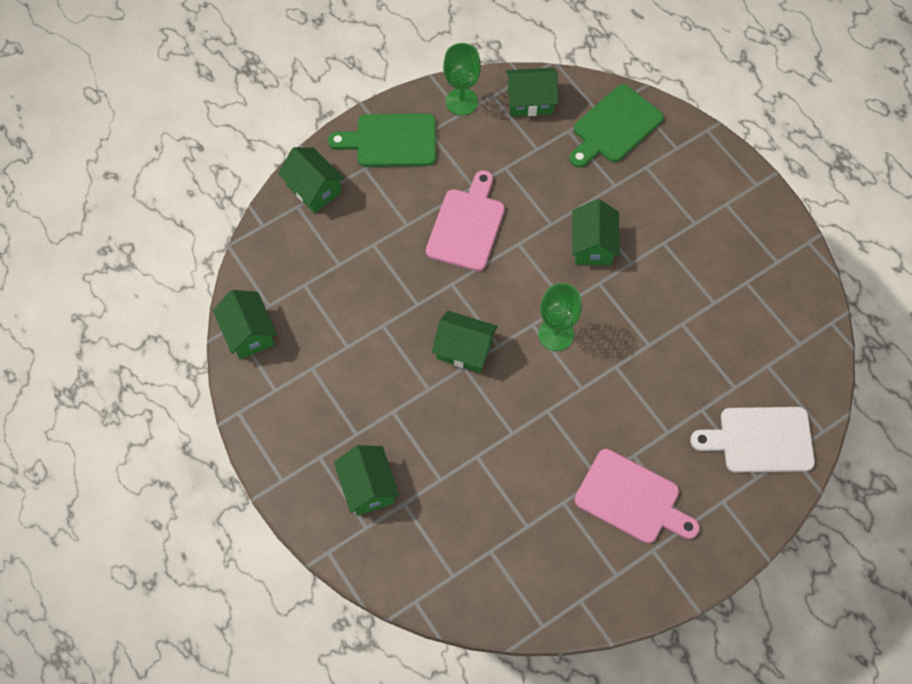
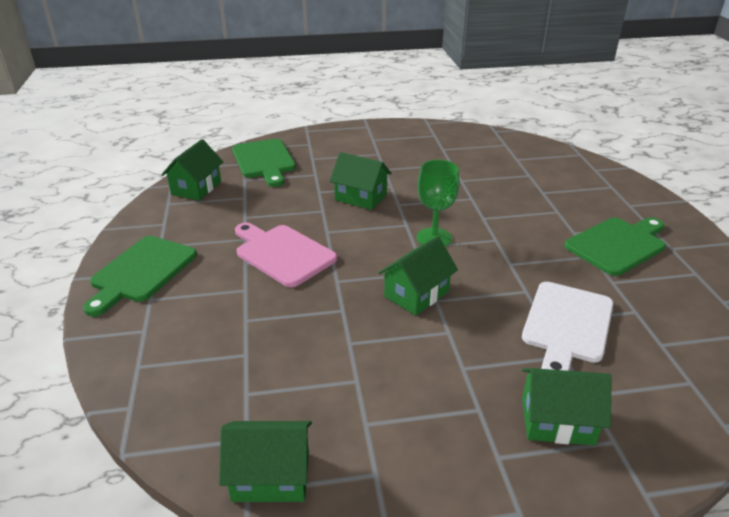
camera: 65 degrees left, 30 degrees down
green house [278,147,345,213] -> none
green goblet [443,43,481,116] -> none
pink cutting board [575,449,700,543] -> green cutting board [564,218,666,276]
white cutting board [690,407,815,472] -> white cutting board moved to [522,282,613,371]

